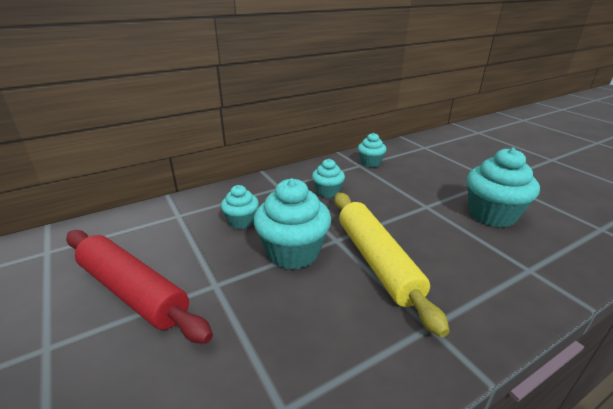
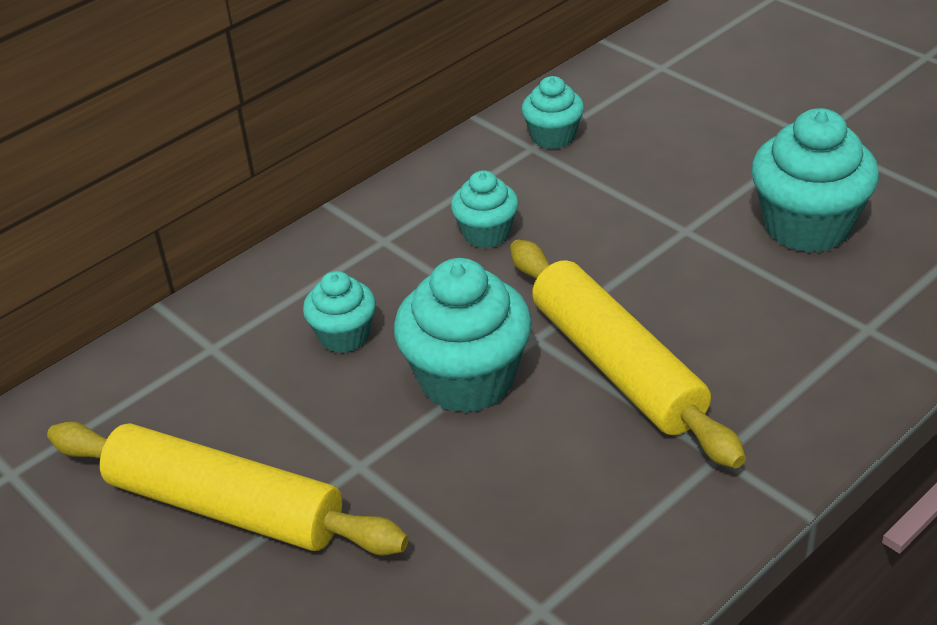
camera: 10 degrees left, 10 degrees up
red rolling pin [66,230,213,344] -> yellow rolling pin [47,421,408,556]

